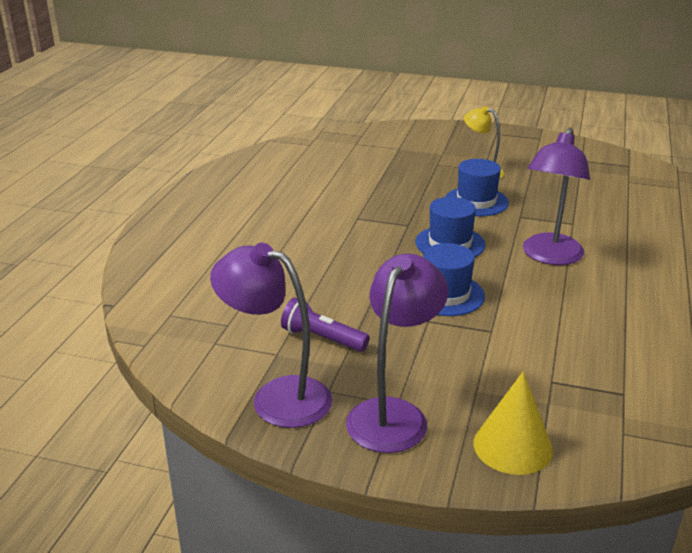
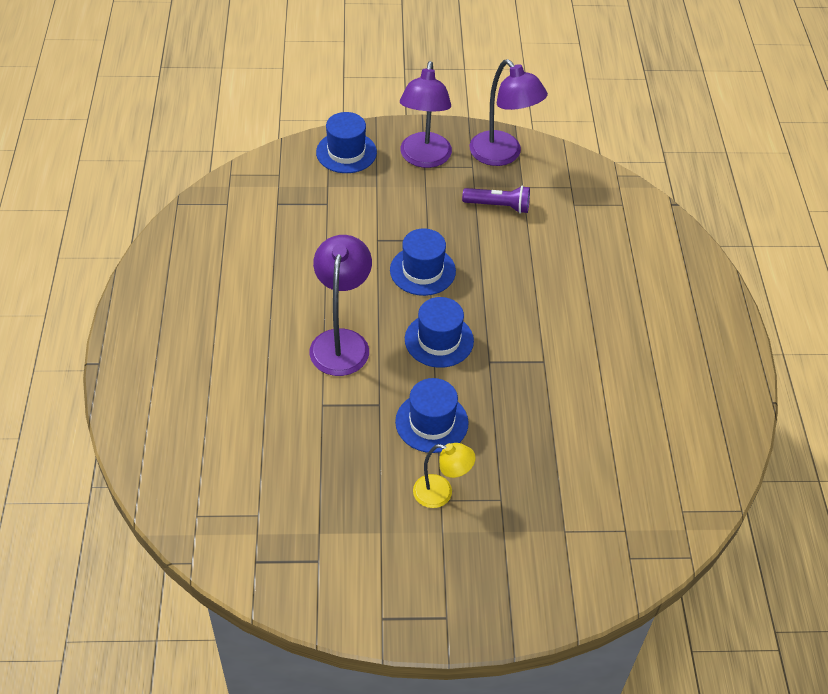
camera: 160 degrees right, 20 degrees up
purple lamp [210,243,332,428] -> purple lamp turned 45 degrees clockwise [470,59,548,166]
yellow cone [474,371,553,475] -> blue hat [316,112,377,173]

